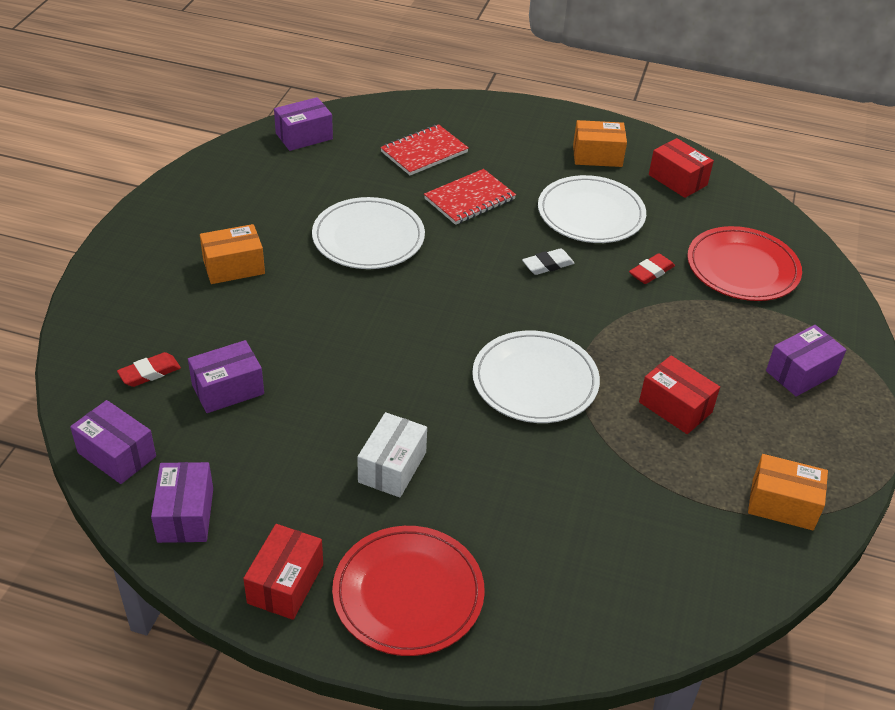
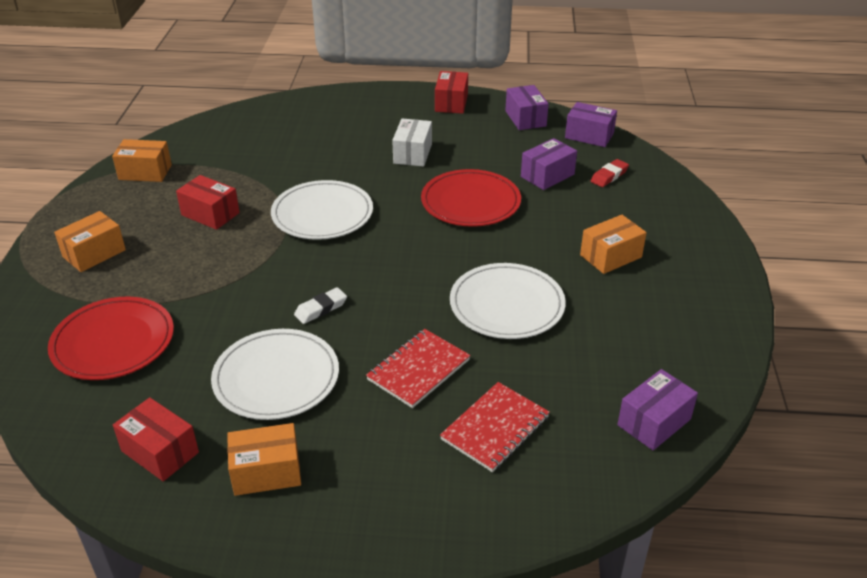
camera: 170 degrees right, 5 degrees down
red plate [332,526,485,656] -> red plate moved to [421,169,521,227]
red eraser [629,253,675,284] -> none
purple box [766,325,846,397] -> orange box [54,211,126,272]

